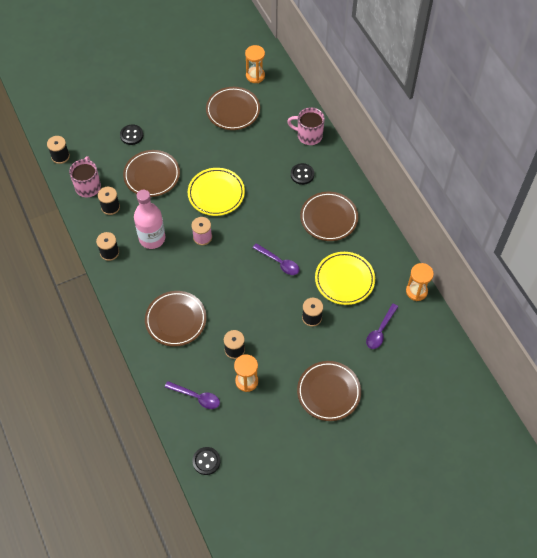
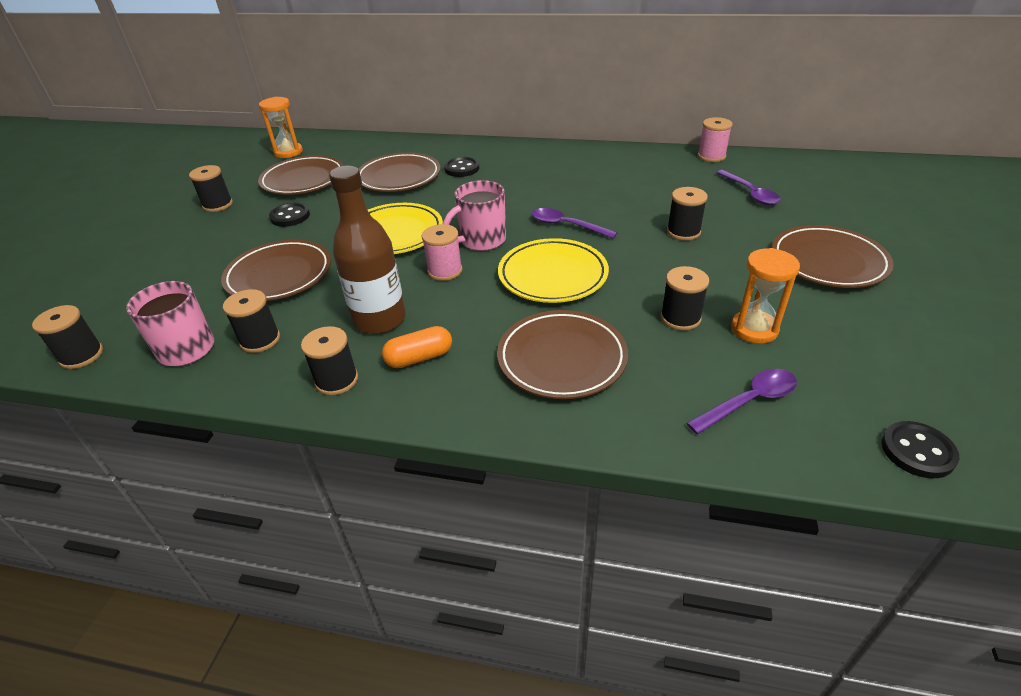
camera: 50 degrees left, 20 degrees down
black button [120,124,143,145] -> black button moved to [269,203,310,227]
pink bottle [134,190,165,249] -> brown bottle [329,166,406,334]
purple spoon [253,243,299,275] -> purple spoon turned 135 degrees counterclockwise [532,208,618,238]
pink mug [287,107,325,145] -> pink mug moved to [443,180,506,251]
brown plate [300,192,358,241] -> brown plate moved to [358,152,440,192]
yellow plate [315,252,375,305] -> yellow plate moved to [498,238,609,303]
orange hourglass [406,263,434,301] -> pink spool [698,117,733,162]
none -> black spool [189,165,233,212]
none -> orange capsule [382,326,452,368]

